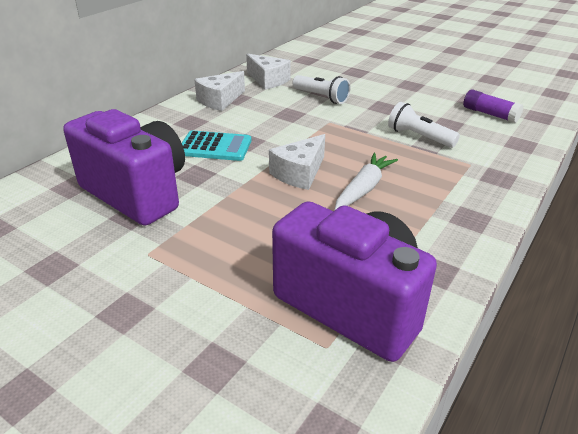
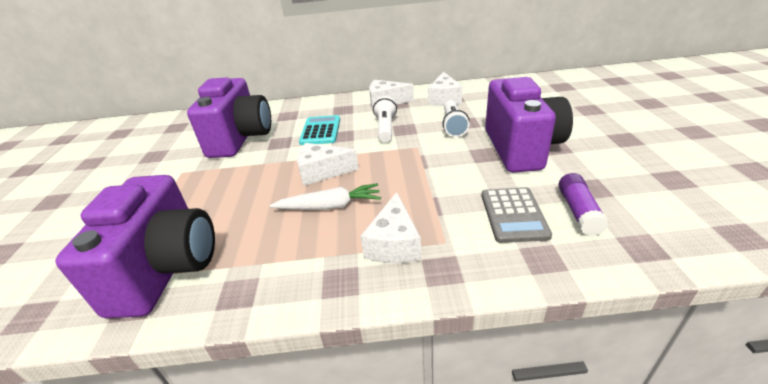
camera: 55 degrees right, 0 degrees up
turquoise calculator [182,130,251,161] -> turquoise calculator turned 150 degrees counterclockwise [299,115,340,145]
white flashlight [388,102,460,148] -> white flashlight moved to [373,96,397,142]
none -> white cheese [361,192,421,263]
none -> grey calculator [481,187,552,243]
none -> purple camera [485,77,573,173]

